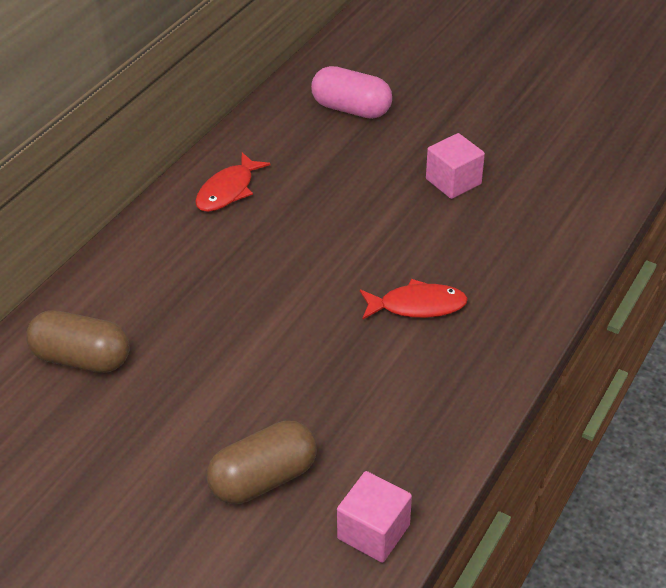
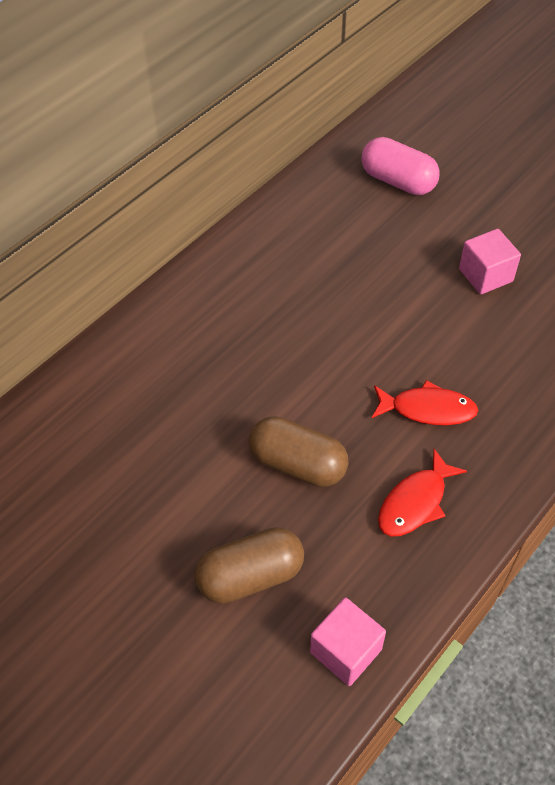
camera: 10 degrees right, 10 degrees up
brown capsule [26,311,130,373] -> brown capsule moved to [249,416,348,487]
red fish [195,152,271,212] -> red fish moved to [378,449,467,537]

